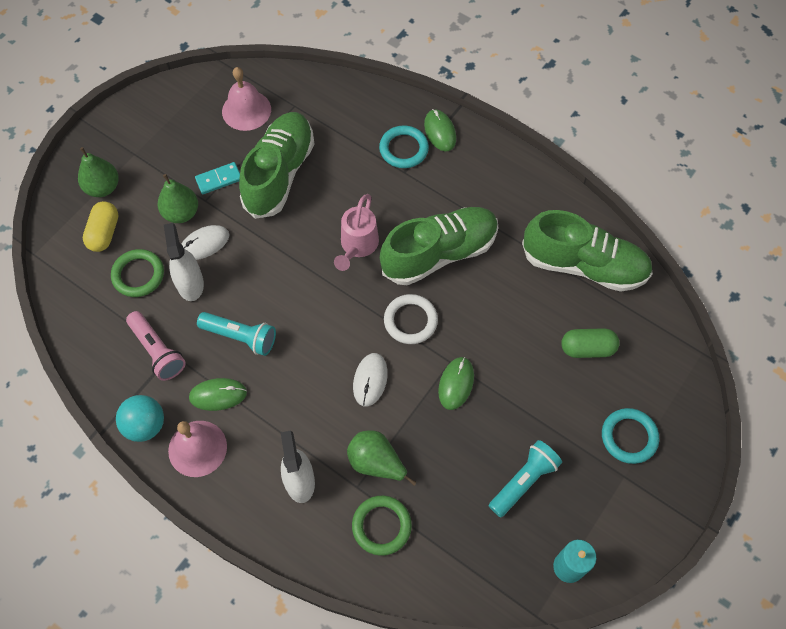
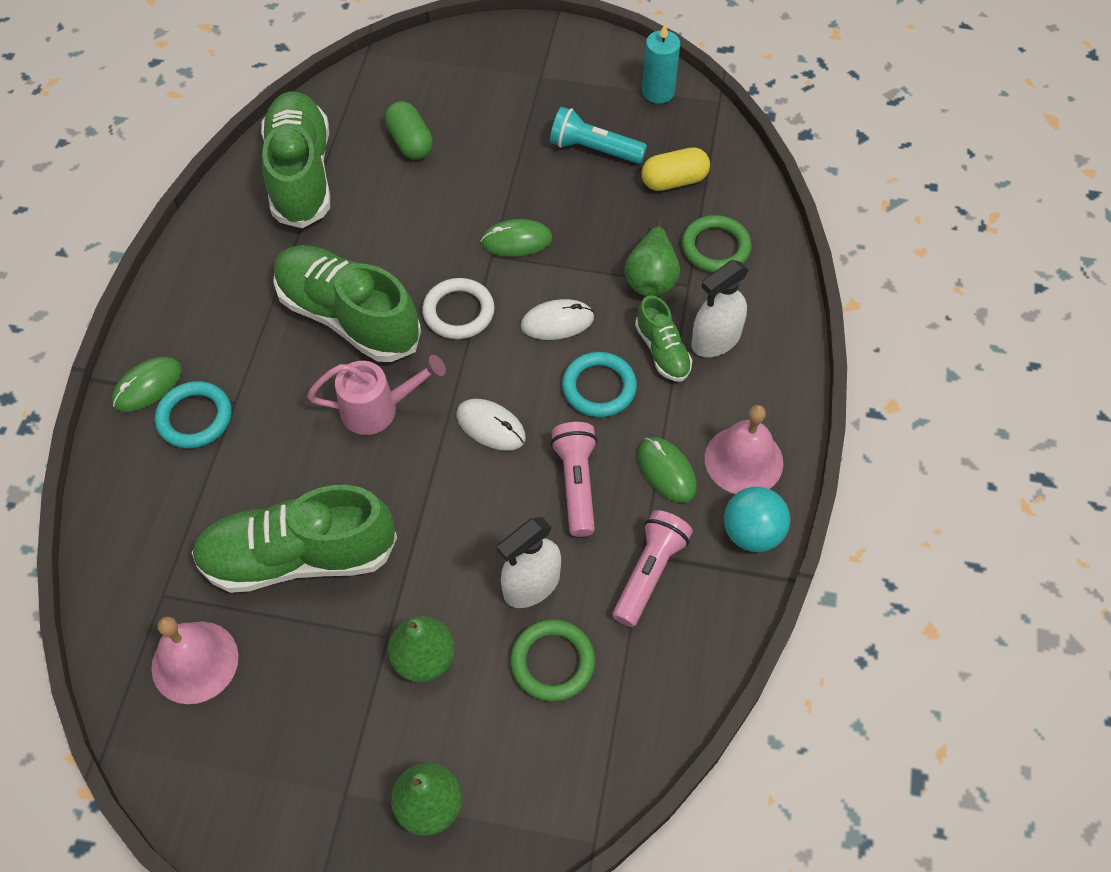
camera: 115 degrees left, 5 degrees down
yellow capsule [83,201,118,252] -> yellow capsule moved to [641,147,710,191]
white mouse [182,225,230,260] -> white mouse moved to [456,399,526,451]
turquoise domino [195,162,240,194] -> none
turquoise flashlight [197,312,276,356] -> pink flashlight [550,422,597,537]
turquoise ring [602,408,659,464] -> turquoise ring moved to [562,352,637,417]
none -> green shoe [635,295,692,382]

